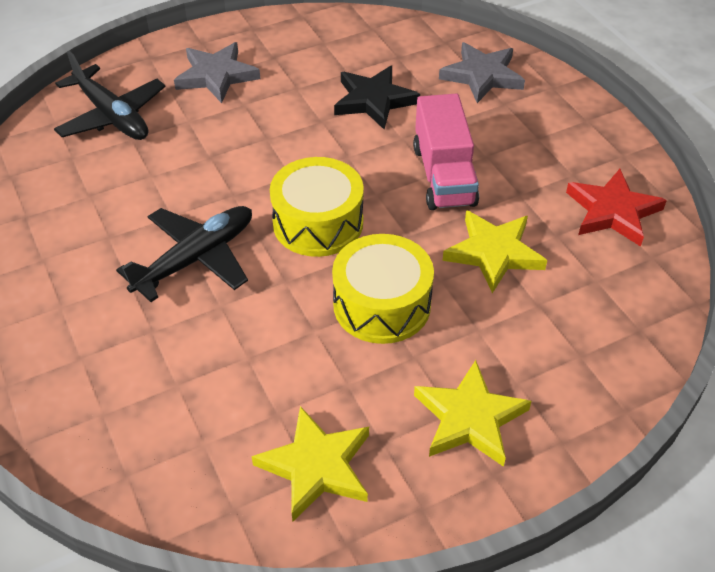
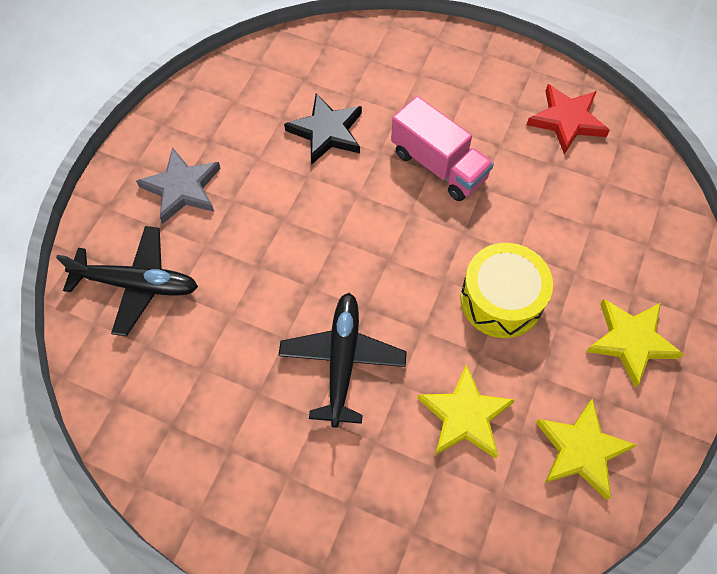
camera: 40 degrees left, 15 degrees up
yellow drum [270,157,364,257] -> none
grey star [439,42,525,103] -> none
yellow star [443,210,547,293] -> yellow star moved to [417,364,515,458]

